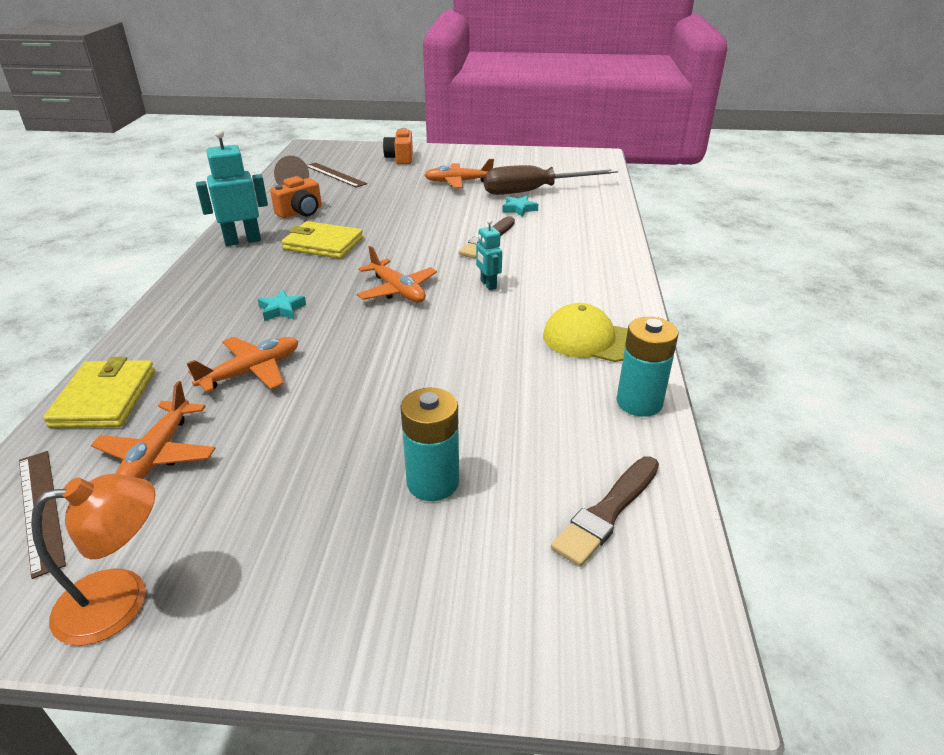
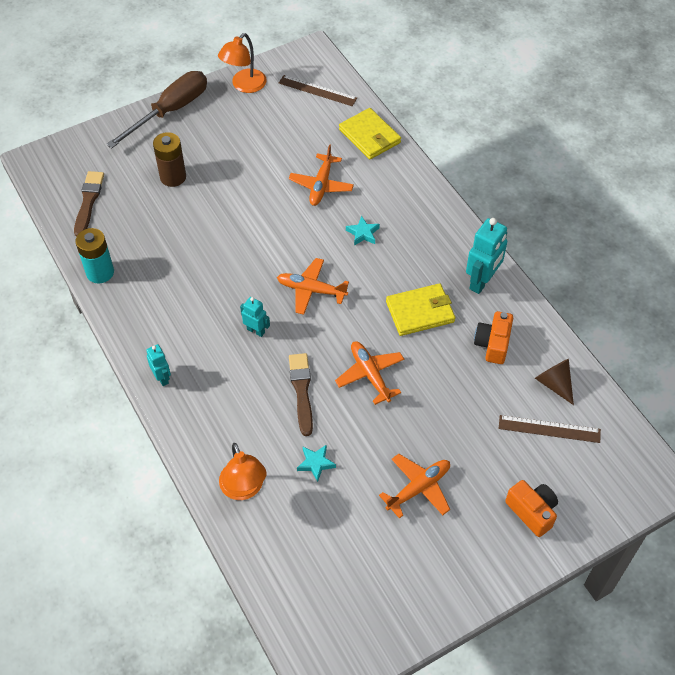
camera: 145 degrees right, 20 degrees up
orange plane [91,381,215,479] -> orange plane moved to [335,341,404,405]
turquoise battery [400,388,459,501] -> brown battery [153,132,186,187]
brown screwdriver [484,165,618,195] -> brown screwdriver moved to [106,71,207,149]
yellow cap [543,303,628,362] -> none
none -> turquoise robot [146,344,171,386]
none -> orange lamp [219,443,267,500]

